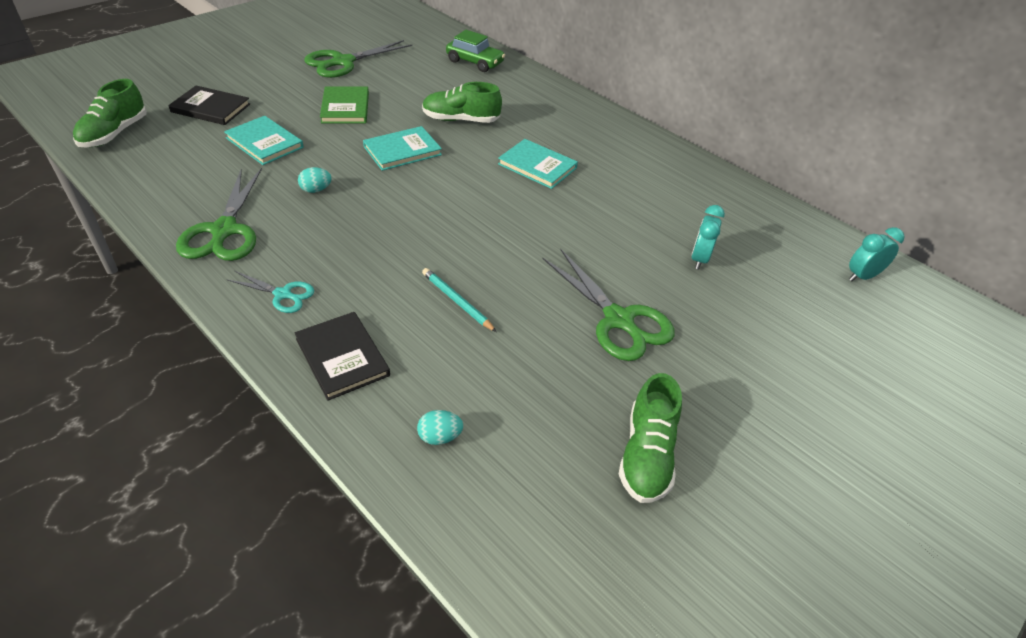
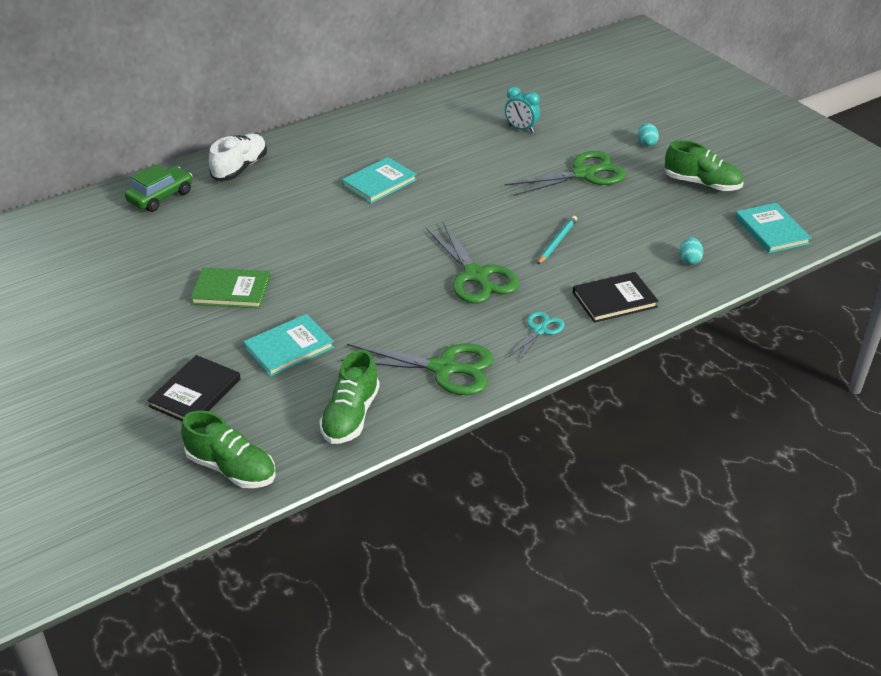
camera: 75 degrees left, 5 degrees down
turquoise egg [298,167,332,193] -> turquoise egg moved to [638,123,659,146]
green scissors [304,40,412,78] -> green scissors moved to [426,222,519,304]
turquoise book [363,126,442,171] -> turquoise book moved to [735,203,812,253]
green shoe [422,82,502,123] -> green shoe moved to [319,350,380,444]
turquoise pencil [422,268,497,332] -> turquoise pencil turned 150 degrees clockwise [537,216,577,265]
turquoise clock [849,227,905,281] -> none
none -> white shoe [209,134,267,181]

